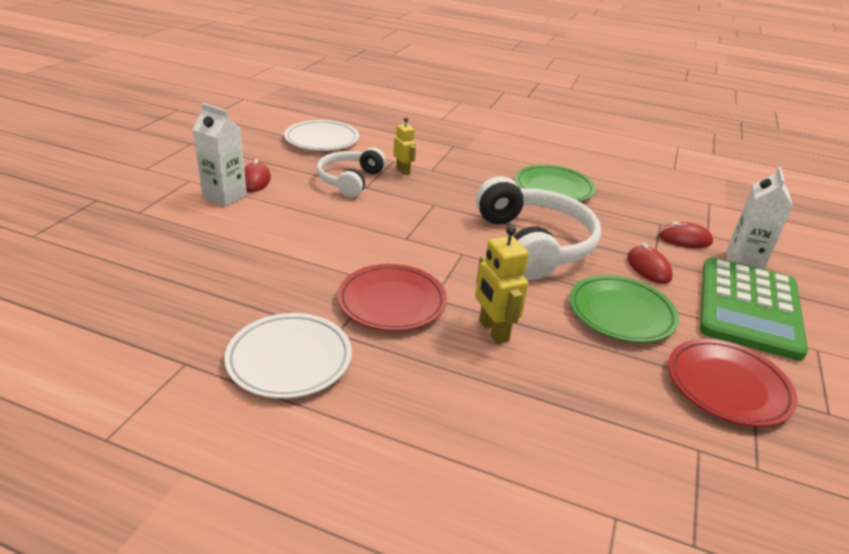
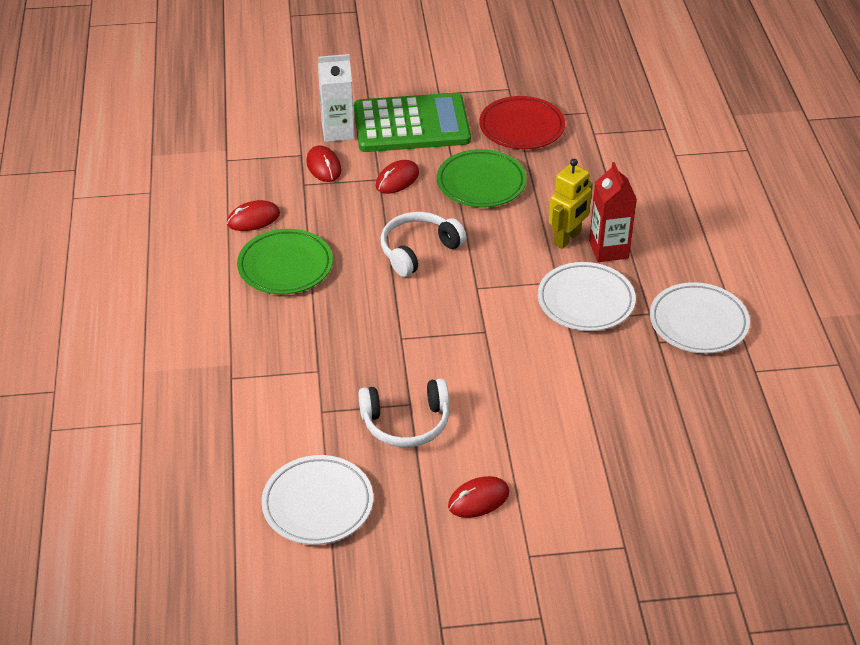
camera: 115 degrees left, 10 degrees up
white carton [192,103,247,207] -> none
red plate [337,264,447,331] -> white plate [538,262,636,331]
yellow robot [393,117,416,175] -> none
white headphones [476,176,601,280] -> white headphones [381,212,466,277], size x0.62
none -> red mouse [227,200,280,231]
none -> red carton [589,162,637,262]

